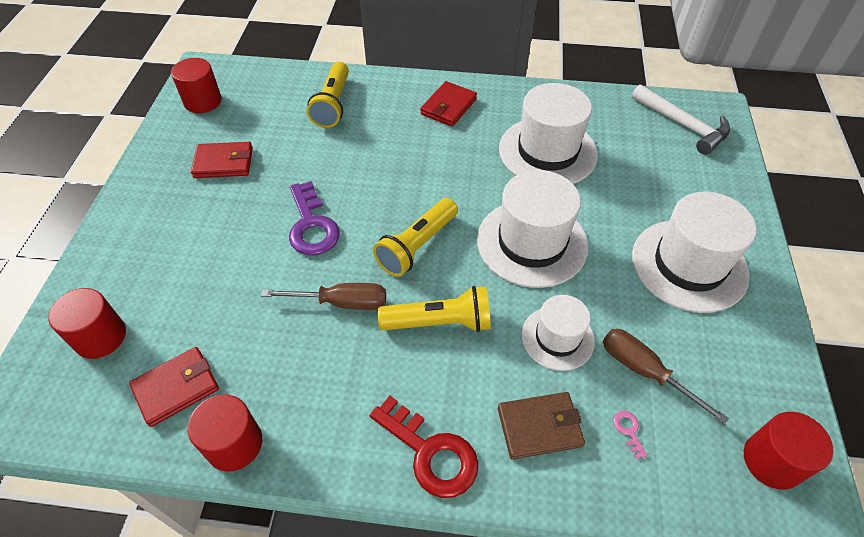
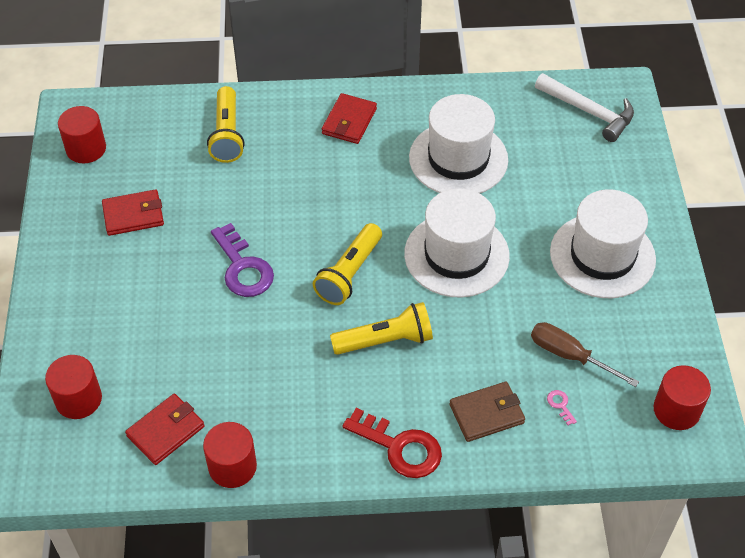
camera: 10 degrees left, 0 degrees up
brown screwdriver [261,283,386,310] -> none
white hat [521,295,595,371] -> none

